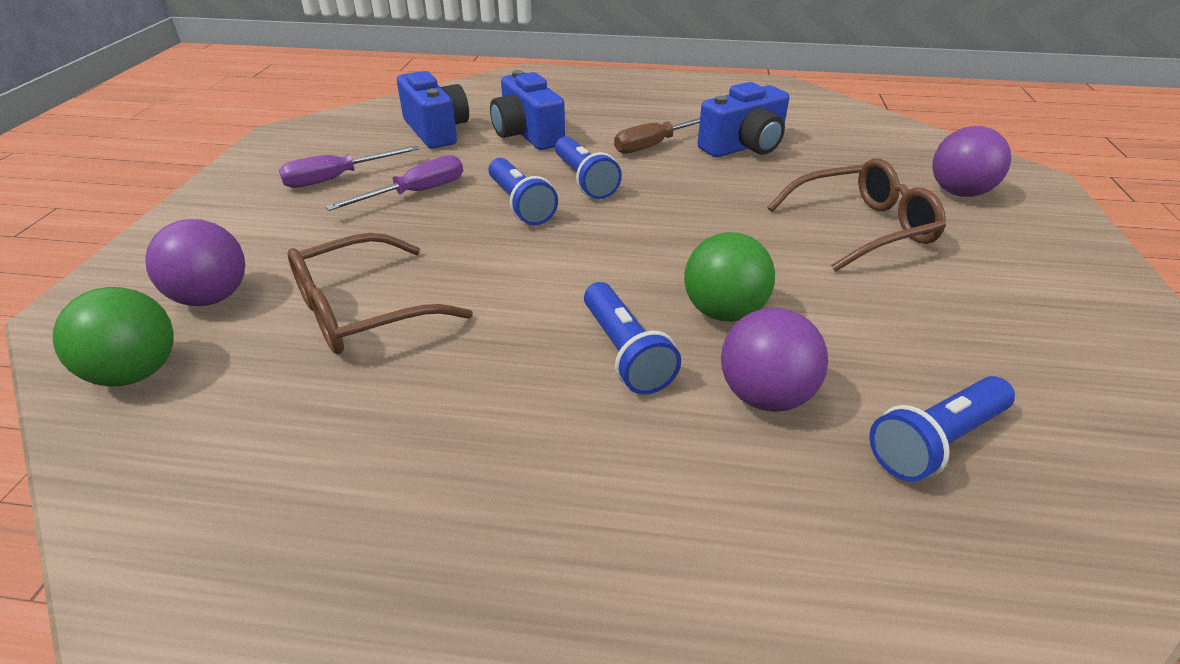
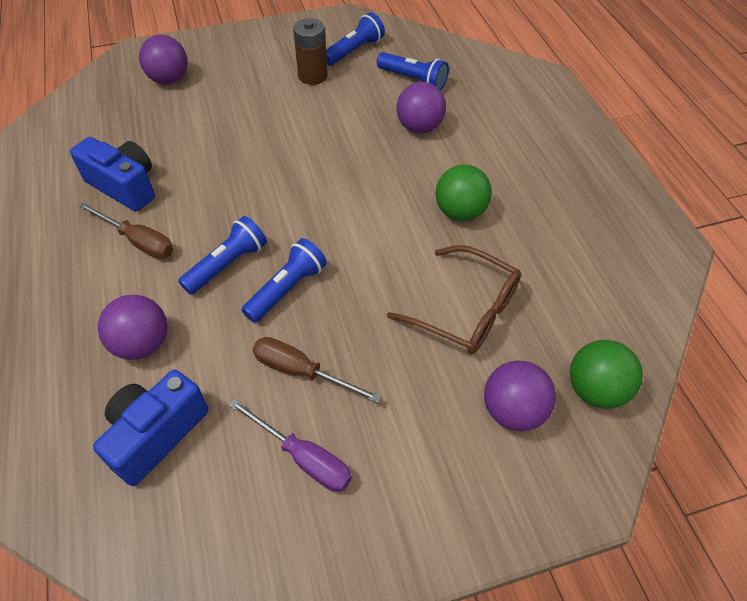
camera: 115 degrees left, 15 degrees up
purple screwdriver [325,155,463,211] -> brown screwdriver [252,337,381,403]
blue camera [490,70,565,150] -> purple ball [98,295,168,360]
blue flashlight [584,282,681,395] -> blue flashlight moved to [326,12,385,66]
green ball [684,232,775,322] -> green ball moved to [436,165,492,221]
brown glasses [768,159,946,272] -> none
none -> brown battery [293,18,328,85]

